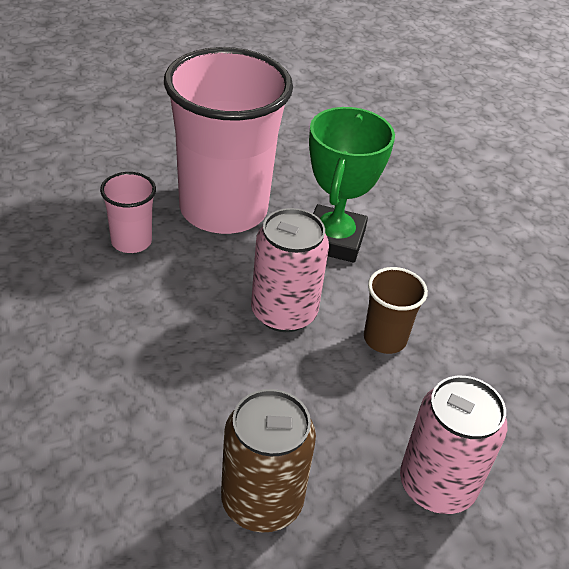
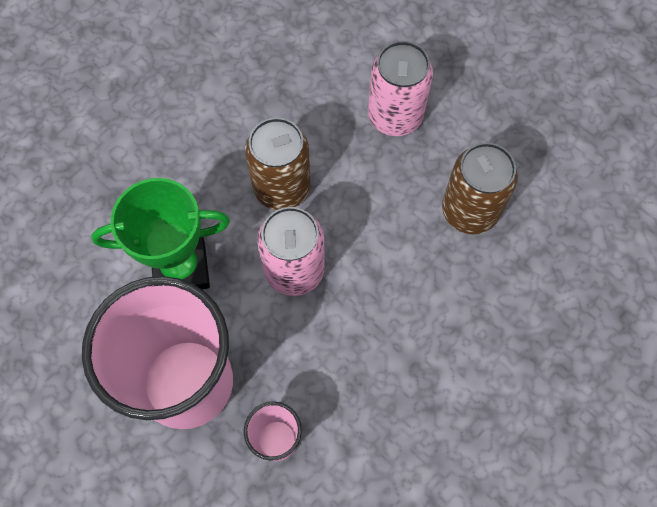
camera: 110 degrees left, 25 degrees up
brown cup [364,267,428,354] -> brown can [245,118,311,210]

